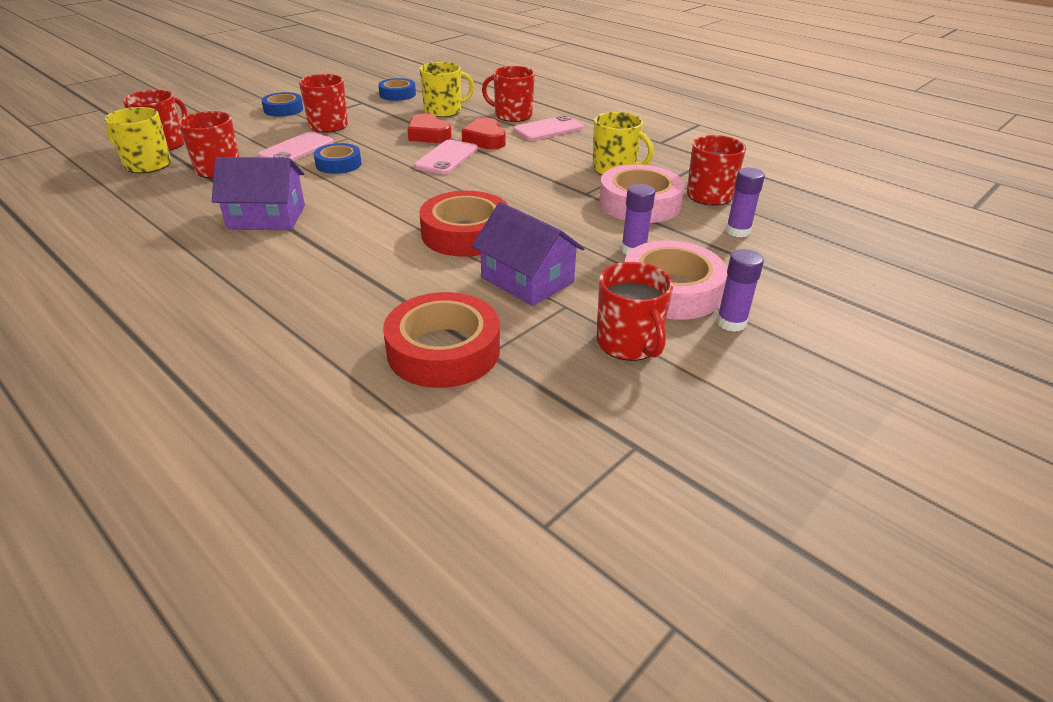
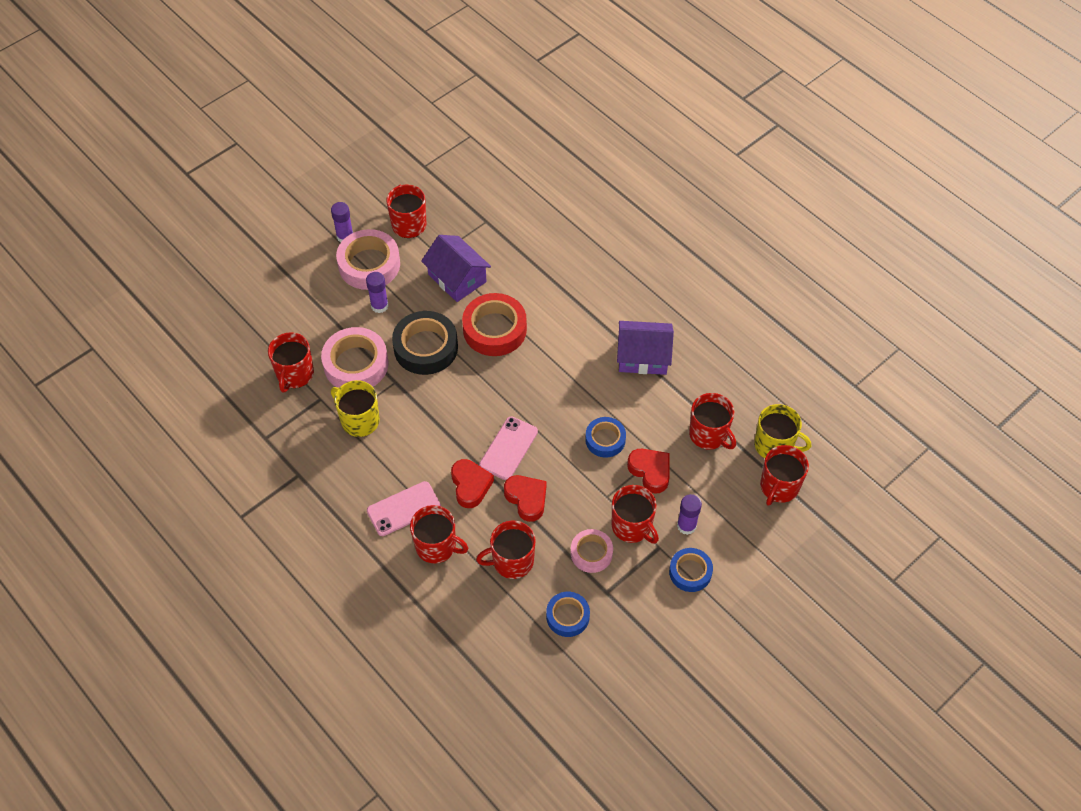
camera: 175 degrees left, 20 degrees up
pink phone [258,132,334,161] -> red heart [627,449,670,494]
red tape [383,292,500,388] -> none
yellow mug [419,62,474,117] -> red mug [476,521,536,579]
purple glue stick [726,168,765,237] -> purple glue stick moved to [677,494,702,535]
none -> black tape [392,311,458,375]
none -> pink tape [571,529,613,573]

